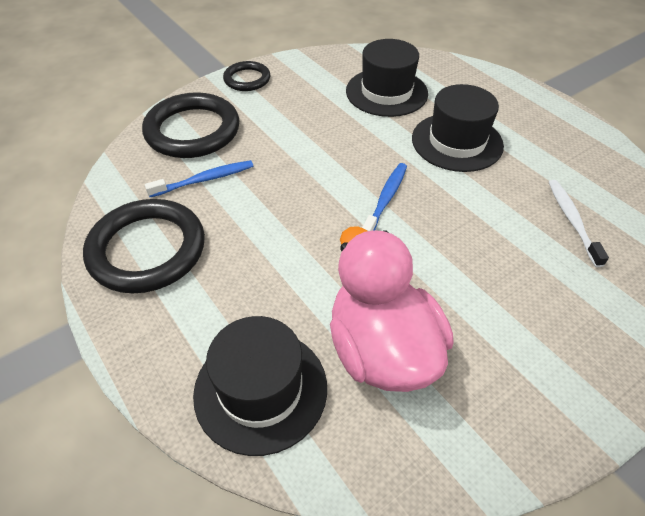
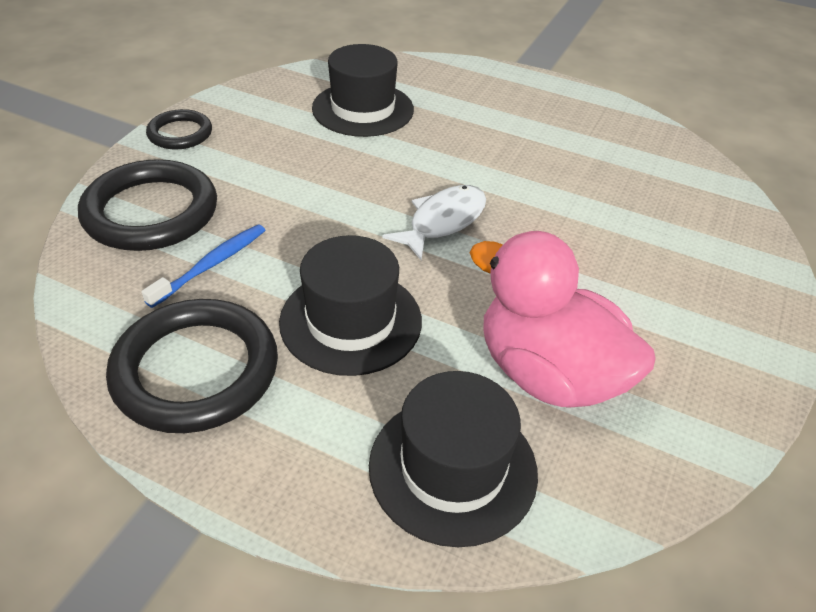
camera: 30 degrees left, 5 degrees down
blue toothbrush [362,163,407,231] -> white fish [382,185,486,260]
black hat [412,84,504,172] -> black hat moved to [279,235,422,376]
white toothbrush [549,180,609,267] -> none

